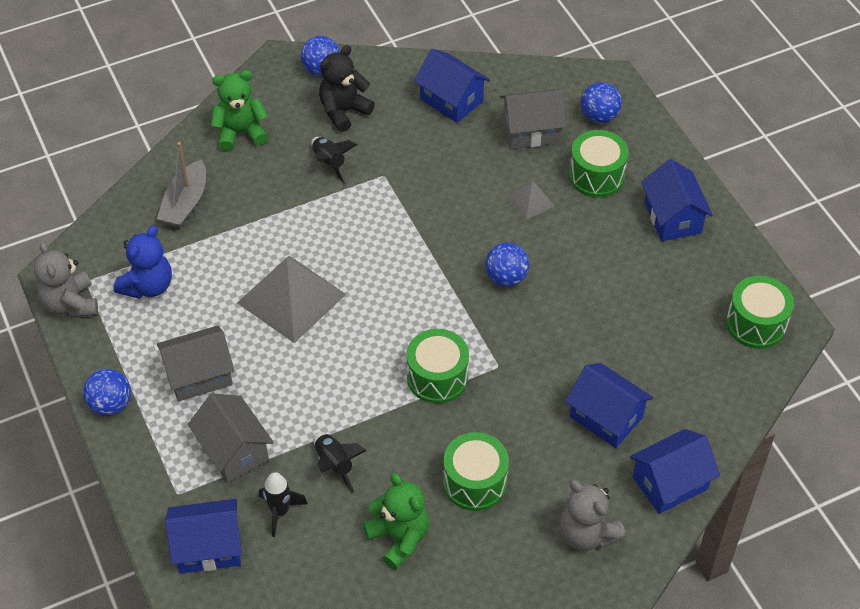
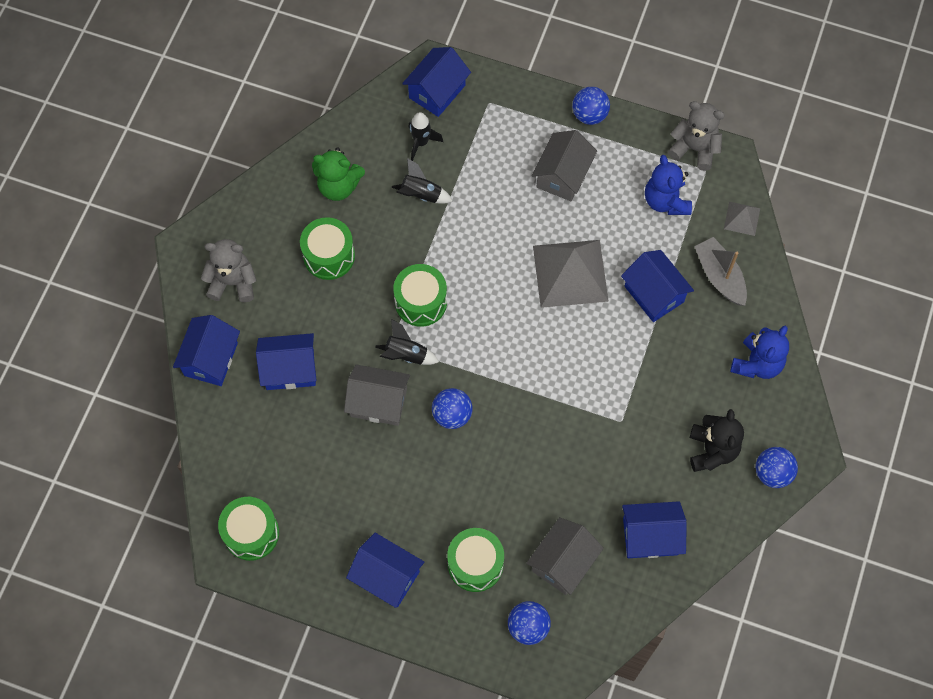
camera: 135 degrees right, 15 degrees up
grey house [188,393,274,483] -> grey house moved to [344,364,410,426]
green teddy bear [211,70,268,151] -> blue teddy bear [730,326,789,379]
black rocket [311,137,357,184] -> black rocket moved to [375,319,439,365]
grey pyramid [507,182,555,220] -> grey pyramid moved to [724,202,760,236]
none -> blue house [621,250,694,322]

